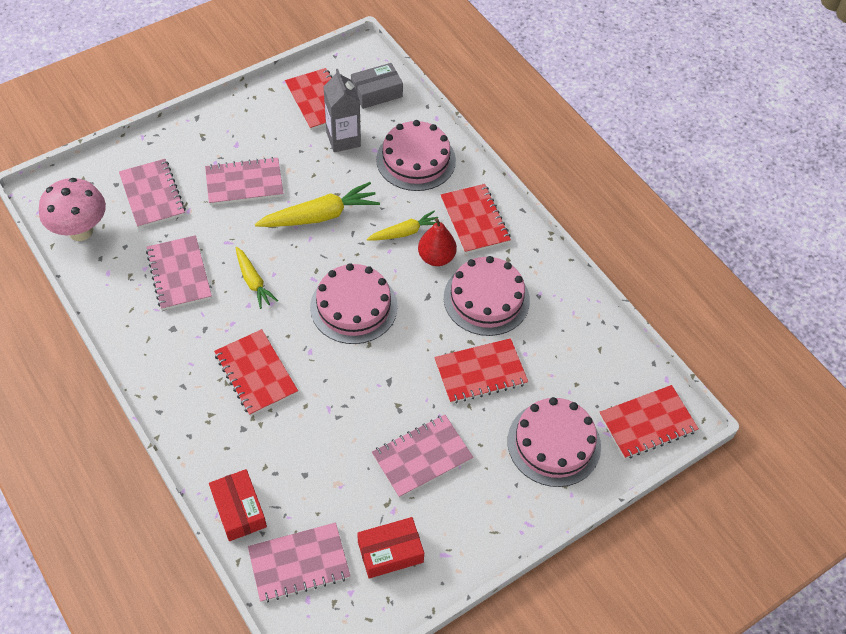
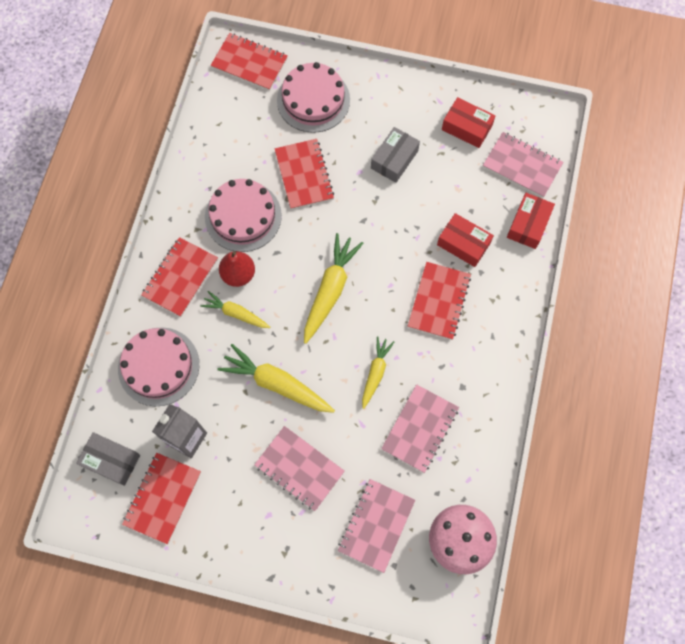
camera: 130 degrees left, 15 degrees up
pink cake [310,263,398,344] -> yellow carrot [304,233,364,344]
pink notebook [372,415,474,498] -> grey box [371,127,420,183]
red notebook [434,338,528,404] -> red notebook turned 45 degrees clockwise [275,139,334,210]
none -> red box [437,213,494,267]

